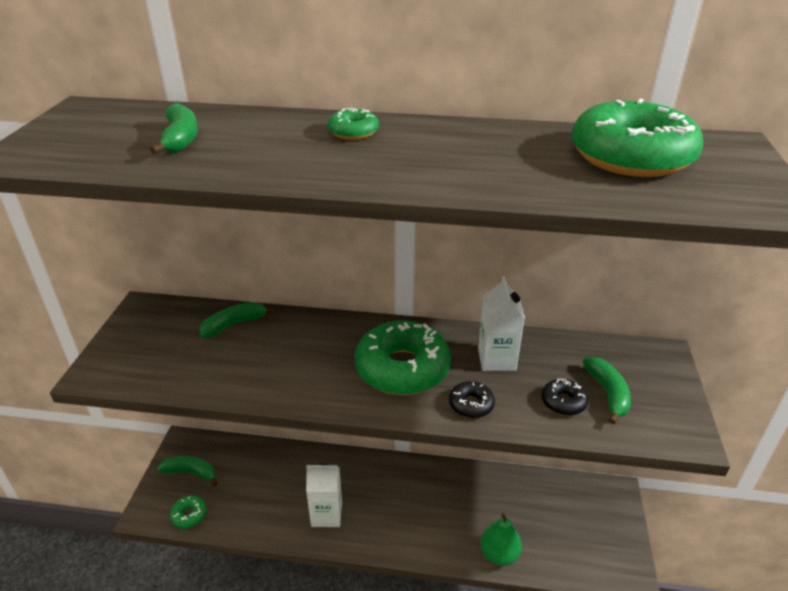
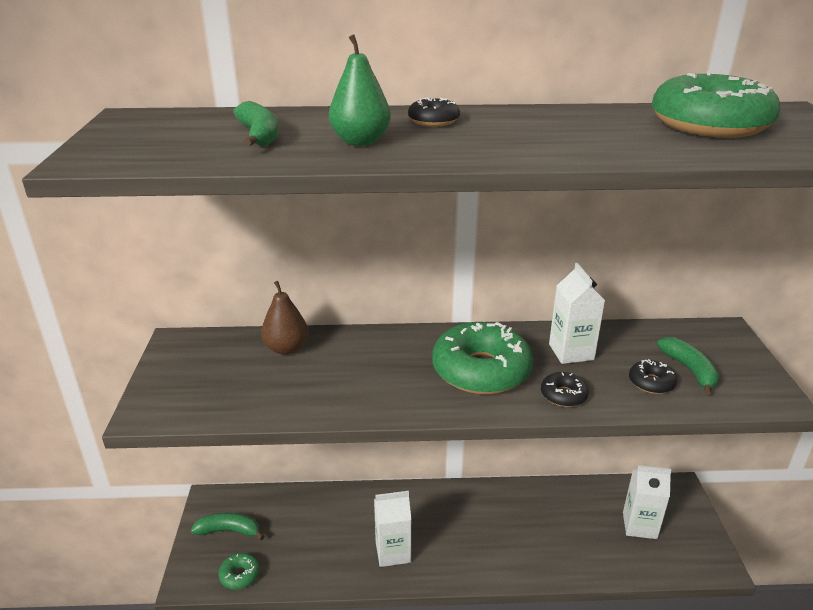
camera: 10 degrees left, 5 degrees down
green banana [199,302,276,339] -> brown pear [261,281,308,355]
green donut [328,108,379,140] -> black donut [408,97,460,126]
green pear [480,513,522,566] -> green pear moved to [329,34,391,146]
none -> white carton [623,465,672,539]

